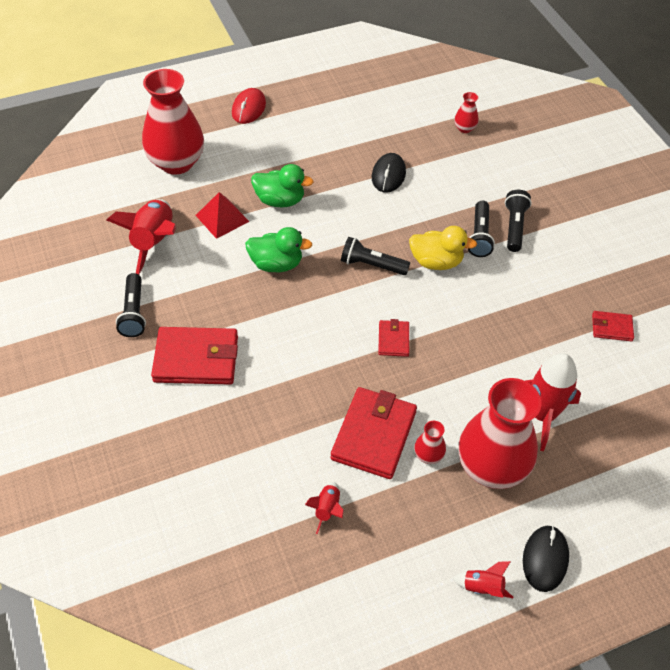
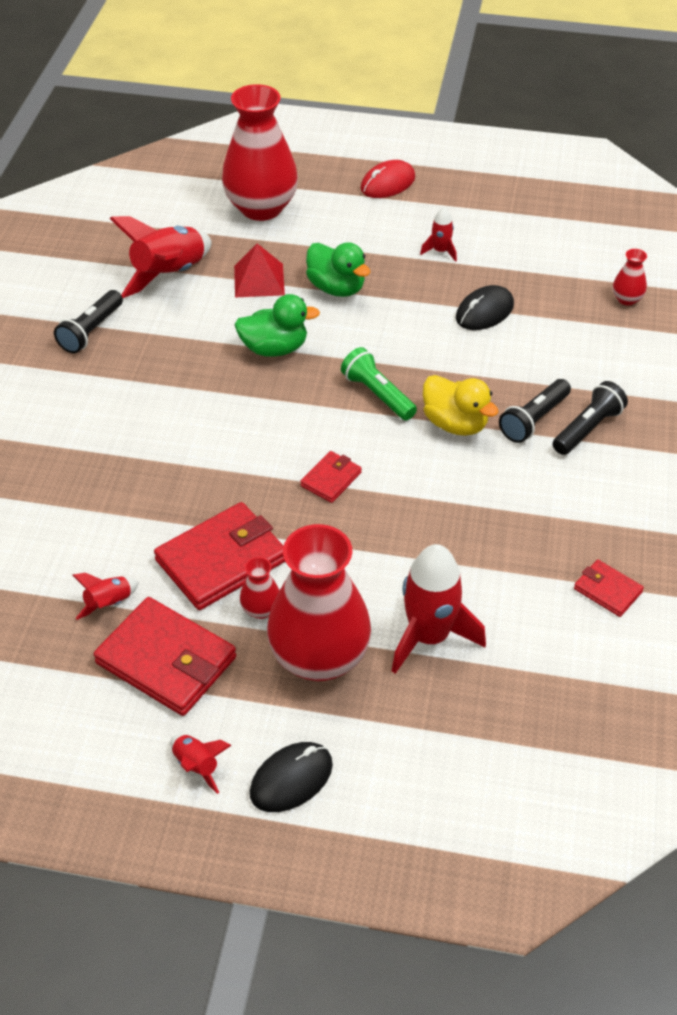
camera: 35 degrees right, 5 degrees down
red wallet [151,327,238,385] -> red wallet moved to [94,597,236,716]
green duck [245,227,312,272] -> green duck turned 45 degrees counterclockwise [234,294,320,357]
black flashlight [341,237,410,275] -> green flashlight [341,347,417,421]
none -> red rocket [420,207,457,262]

